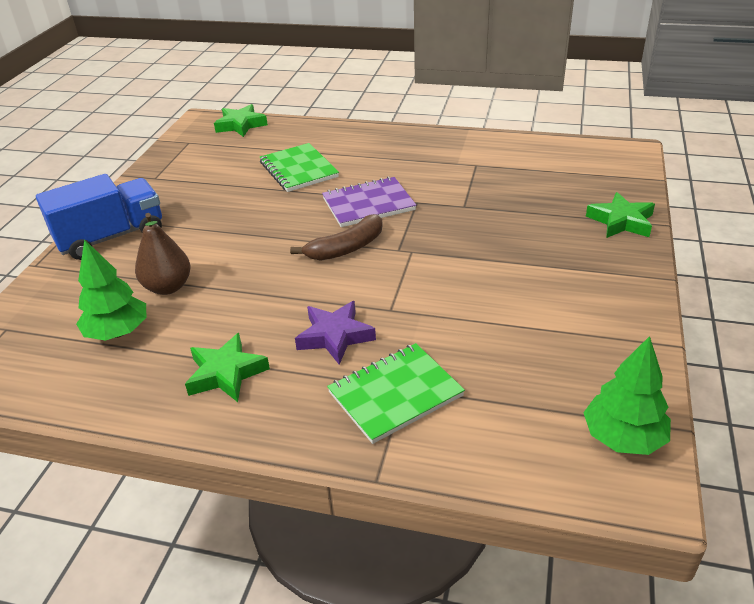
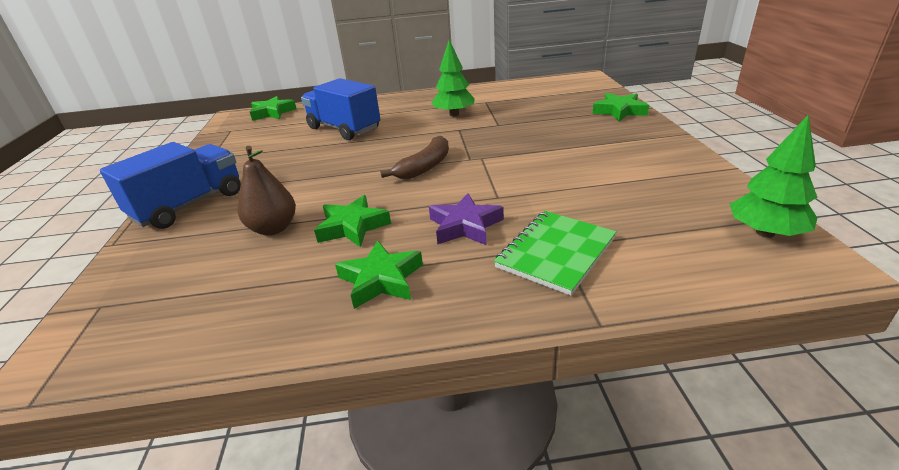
camera: 20 degrees left, 5 degrees down
green tree [76,239,147,341] -> green tree moved to [431,40,475,116]
green notebook [260,143,339,192] -> blue truck [301,78,380,140]
purple notebook [322,176,416,227] -> none
none -> green star [314,195,391,247]

